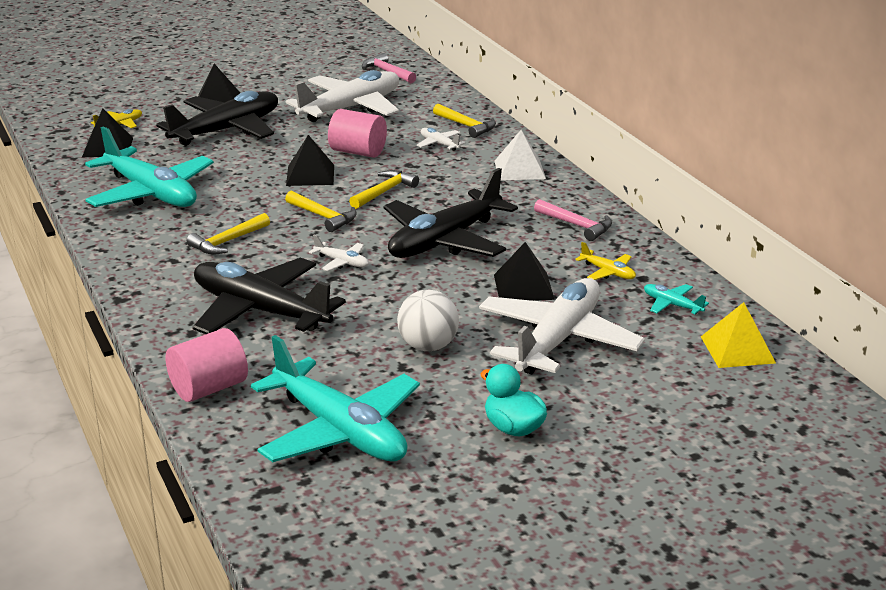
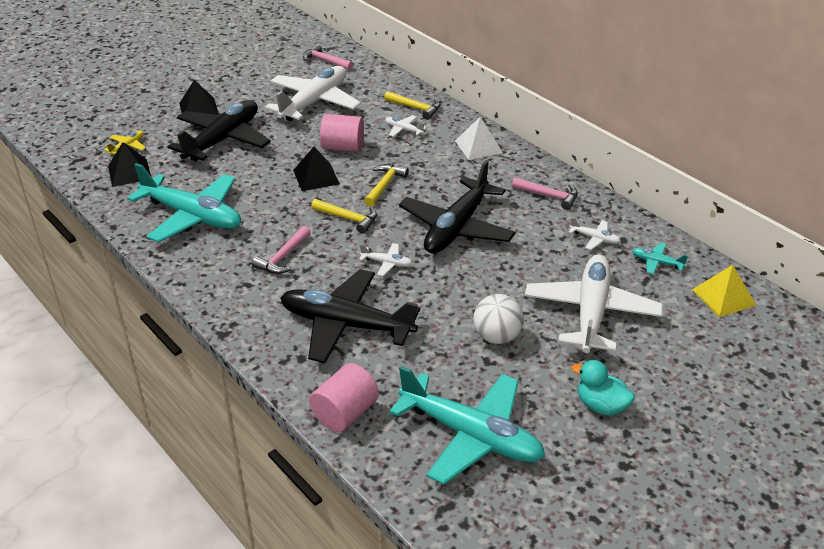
camera: 15 degrees left, 10 degrees up
yellow hammer [187,213,270,255] -> pink hammer [252,226,311,274]
black pyramid [494,242,555,301] -> none
yellow plane [575,242,636,280] -> white plane [569,217,621,250]

